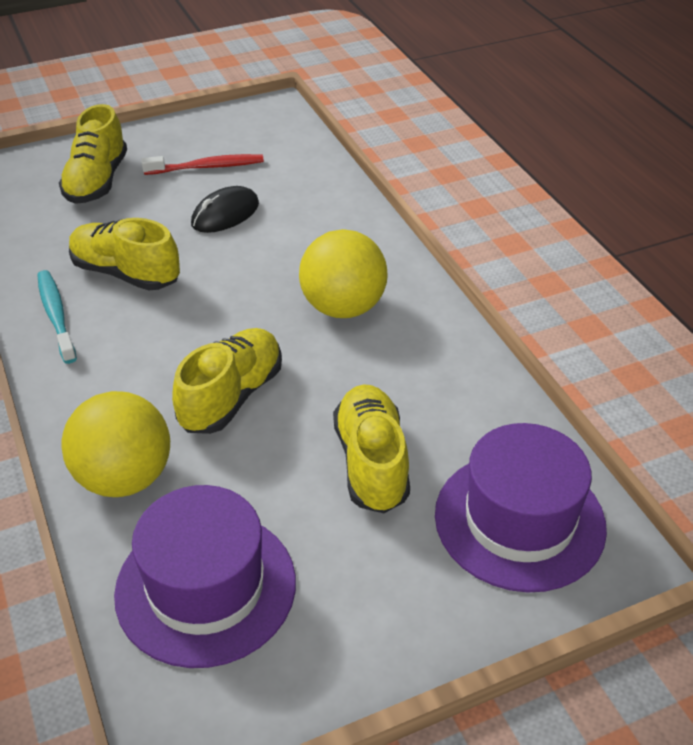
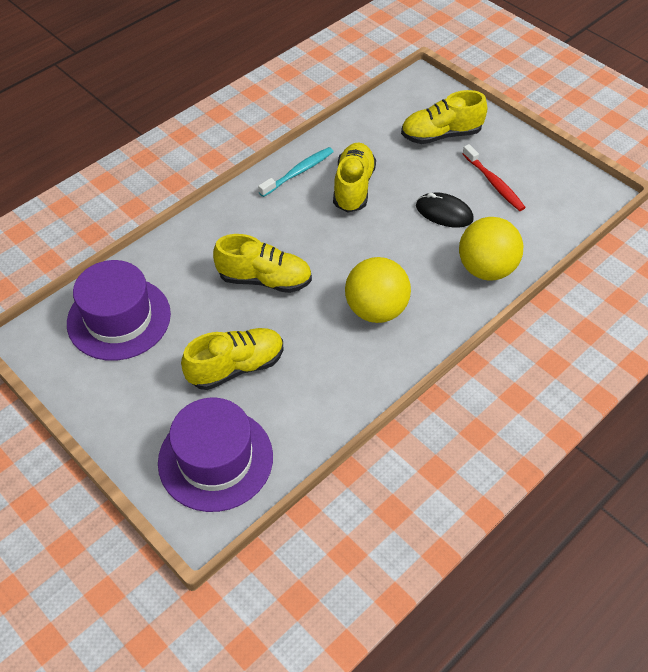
camera: 70 degrees right, 10 degrees up
yellow ball [62,391,170,497] -> yellow ball moved to [459,217,523,281]

